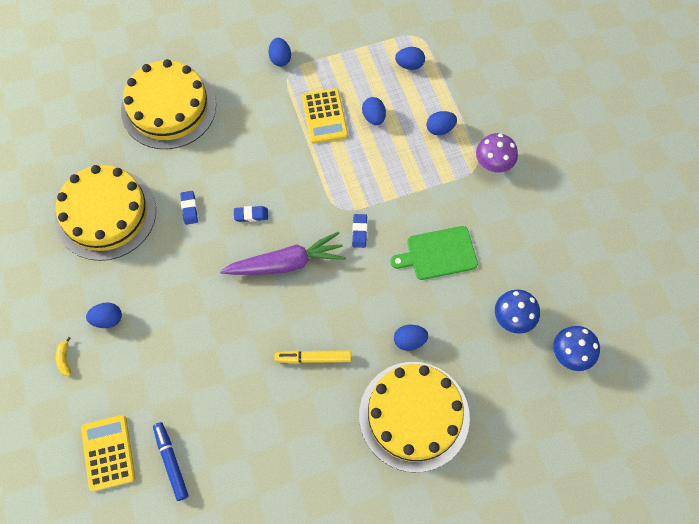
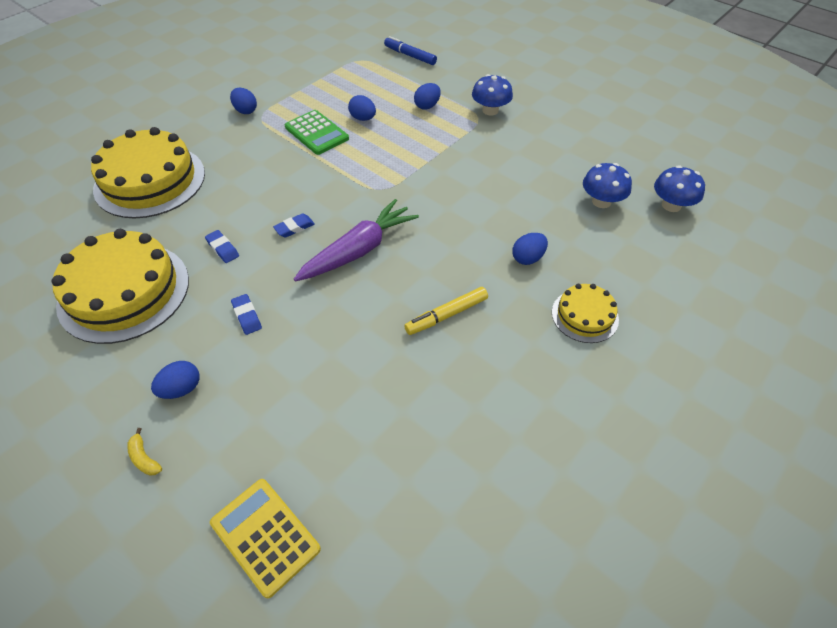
camera: 30 degrees left, 15 degrees down
blue marker [153,422,189,501] -> blue marker moved to [384,36,437,65]
yellow calculator [302,88,348,144] -> green calculator [285,110,349,155]
blue eraser [352,214,367,248] -> blue eraser moved to [231,294,262,335]
yellow cake [359,362,470,472] -> yellow cake [552,284,619,343], size x0.51
green cutting board [391,226,478,280] -> none
blue egg [395,47,425,70] -> none
purple mushroom [476,133,518,173] -> blue mushroom [472,74,513,116]

